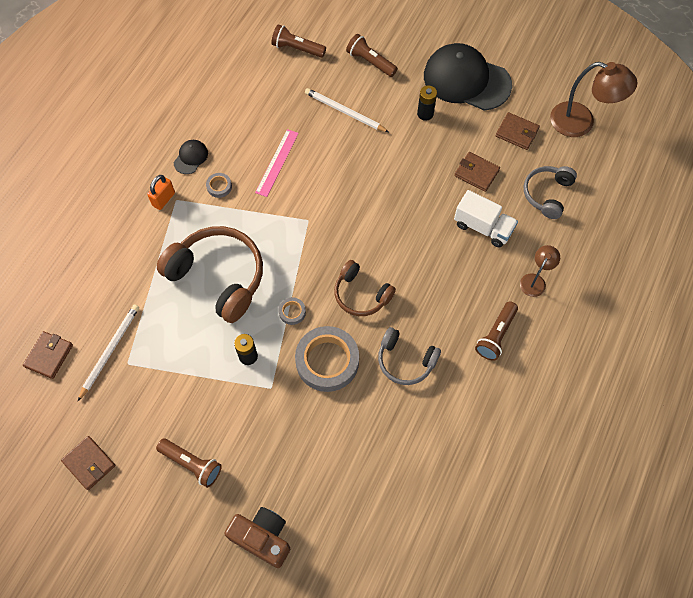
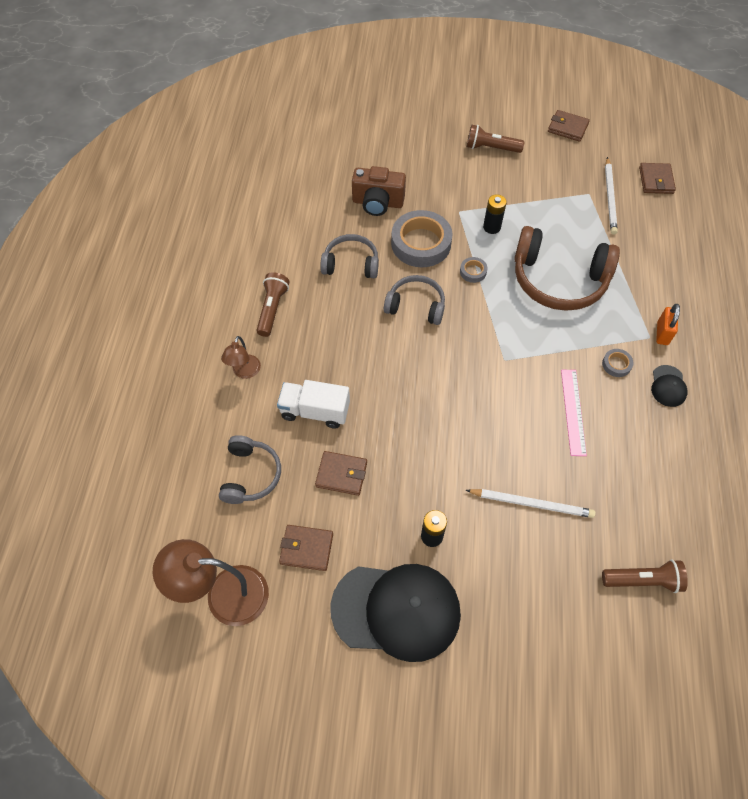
camera: 160 degrees right, 5 degrees down
brown camera [224,507,290,568] -> brown camera moved to [352,166,406,216]
brown headphones [334,260,396,316] -> grey headphones [384,275,445,325]
brown flashlight [346,34,398,77] -> none

